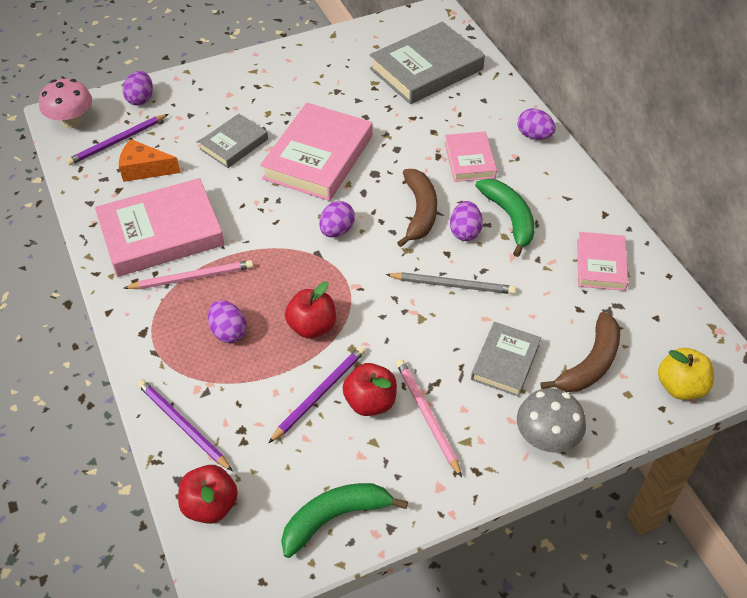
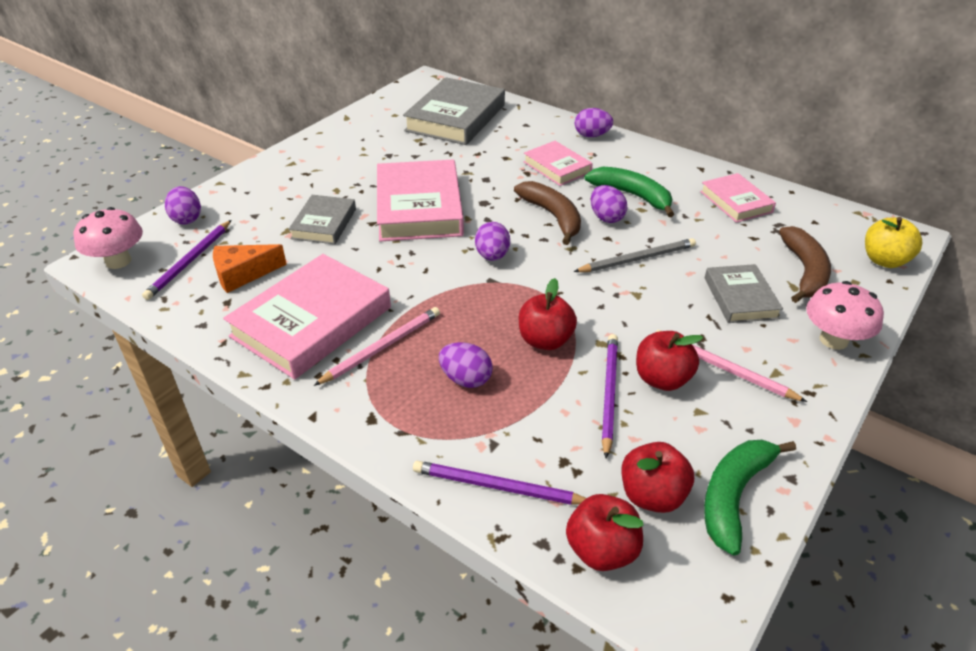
camera: 30 degrees left, 10 degrees down
grey mushroom [517,388,586,453] -> pink mushroom [806,281,884,350]
none -> red apple [622,442,694,513]

